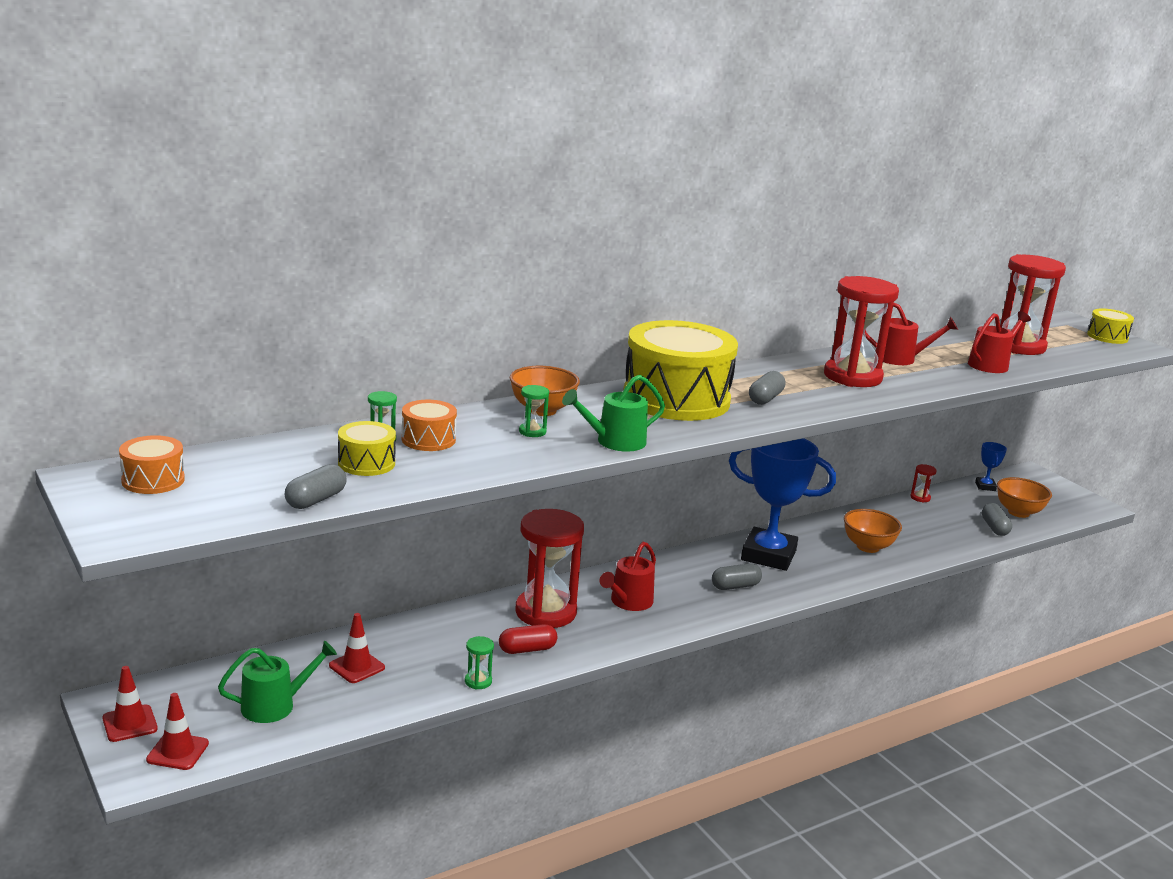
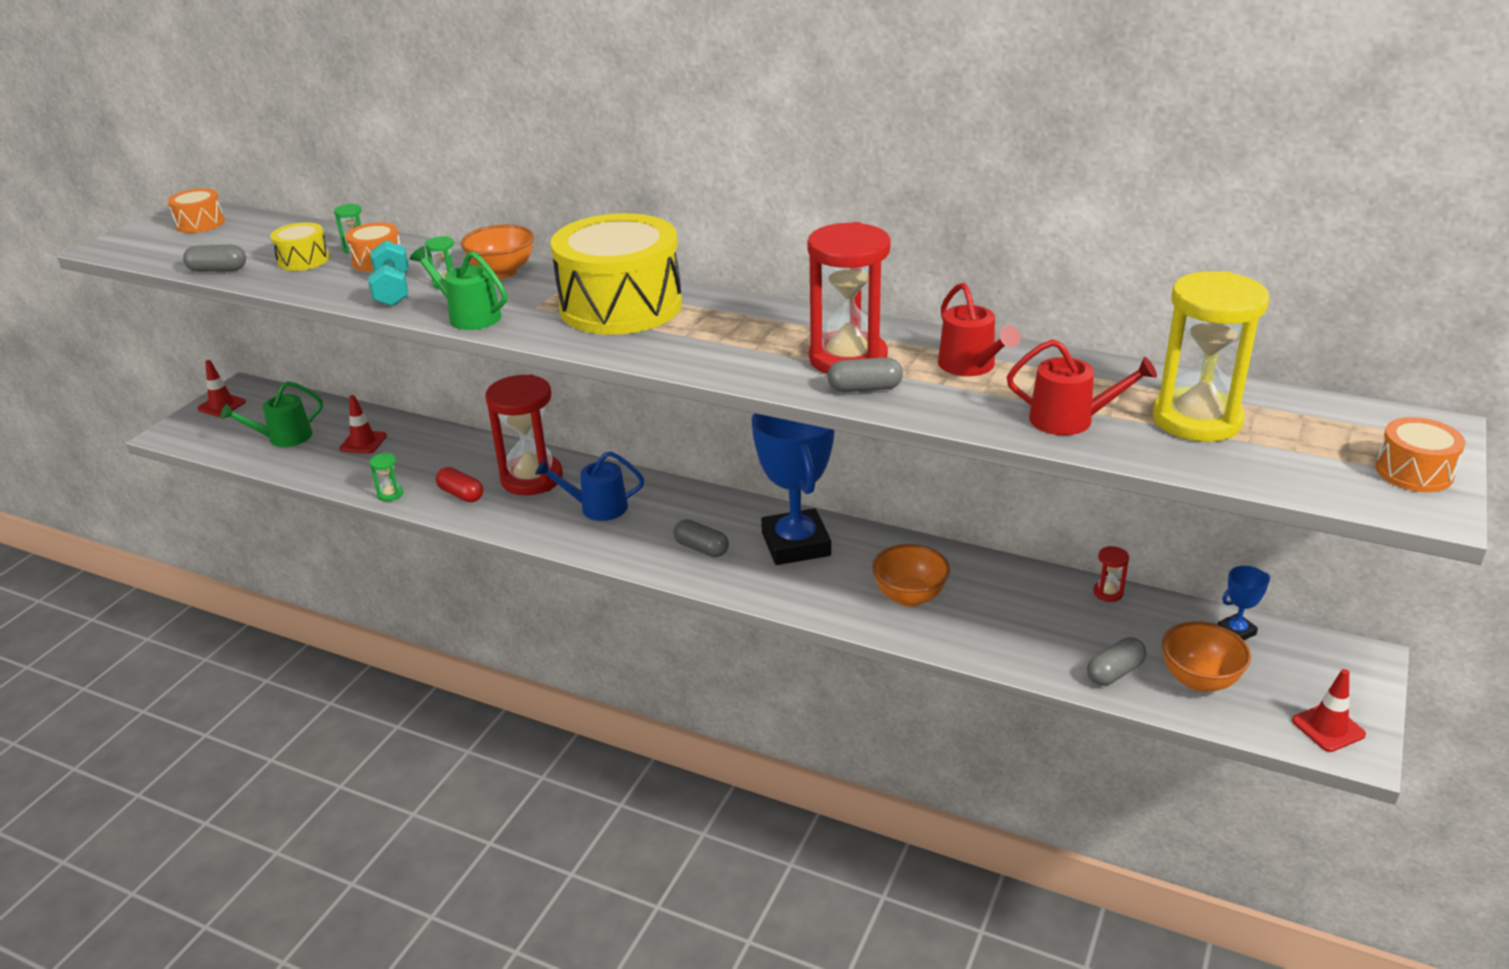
camera: 60 degrees right, 10 degrees up
red traffic cone [146,693,209,770] -> red traffic cone moved to [1292,669,1366,752]
green watering can [218,641,337,723] -> green watering can turned 120 degrees clockwise [220,381,323,447]
red watering can [600,542,656,611] -> blue watering can [535,451,644,521]
grey capsule [749,371,785,405] -> grey capsule moved to [827,357,903,392]
red hourglass [1000,254,1066,355] -> yellow hourglass [1153,271,1269,442]
yellow drum [1087,308,1134,344] -> orange drum [1375,417,1465,492]
none -> turquoise dumbbell [368,240,409,306]

